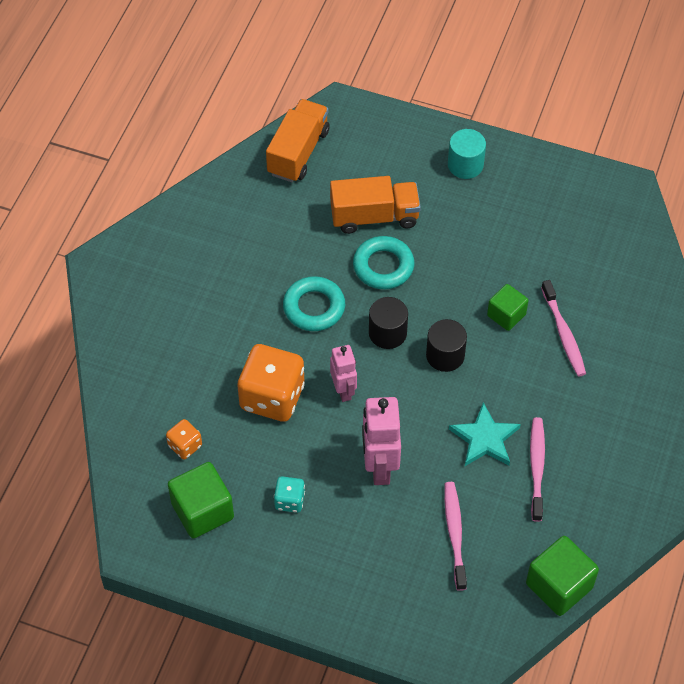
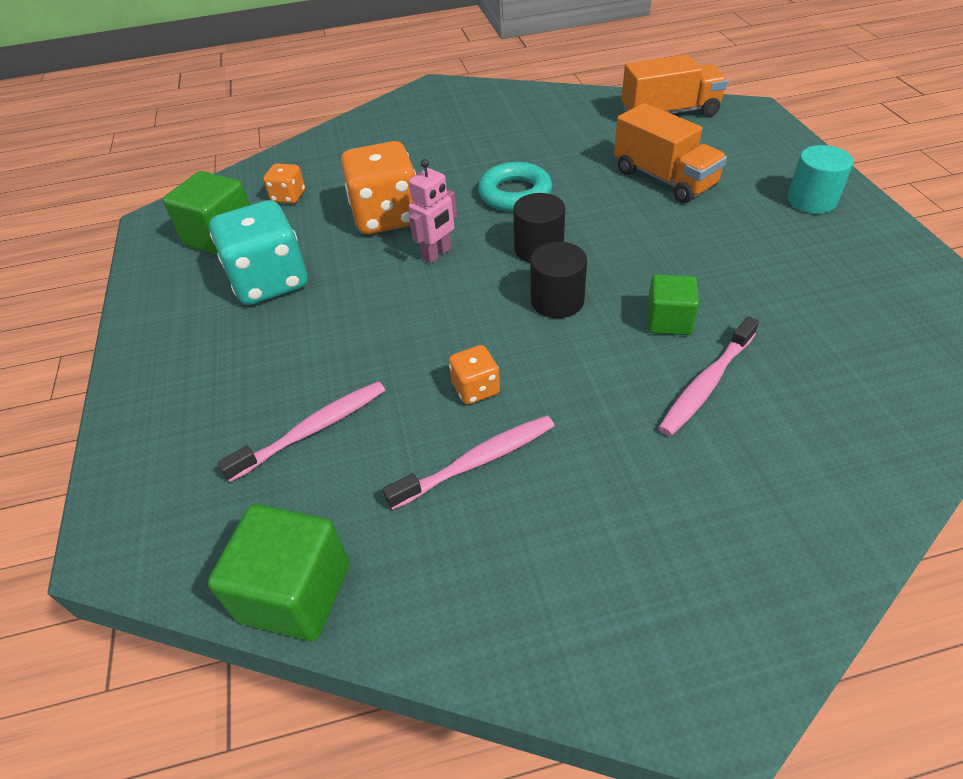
camera: 60 degrees right, 10 degrees down
turquoise dice [274,476,305,513] -> turquoise dice [209,200,307,305], size x2.07
turquoise ring [353,236,414,289] -> none
pink robot [362,397,401,485] -> none
turquoise star [449,402,521,466] -> orange dice [449,345,500,405]

